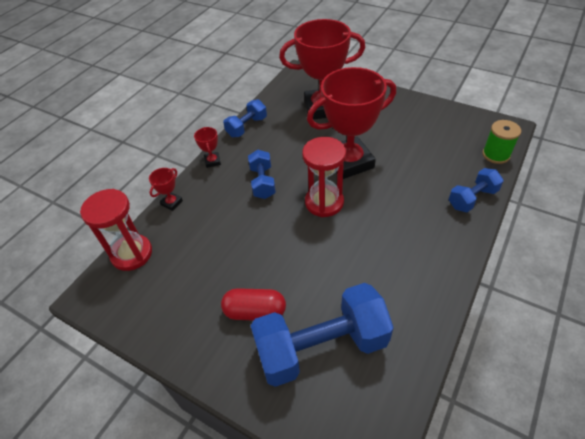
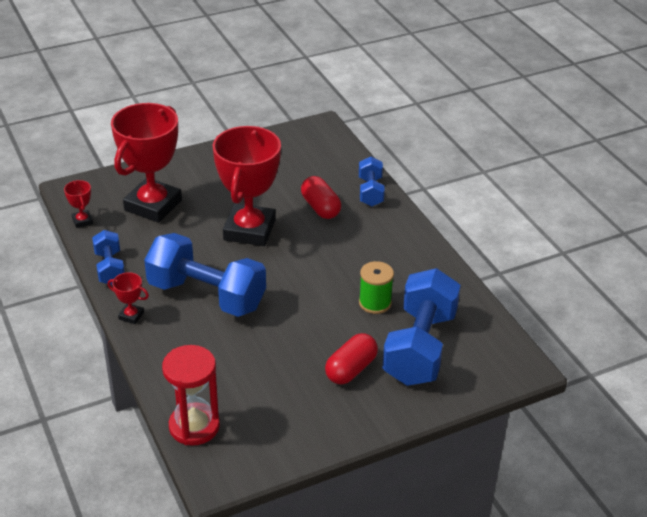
camera: 60 degrees left, 10 degrees down
red trophy [149,168,183,211] -> red trophy moved to [64,180,93,228]
blue dumbbell [248,150,276,199] -> blue dumbbell [144,233,266,317], size x1.92
red hourglass [302,137,346,217] -> none
green spool [482,120,521,164] -> green spool moved to [359,261,394,314]
none -> red capsule [301,176,341,219]

